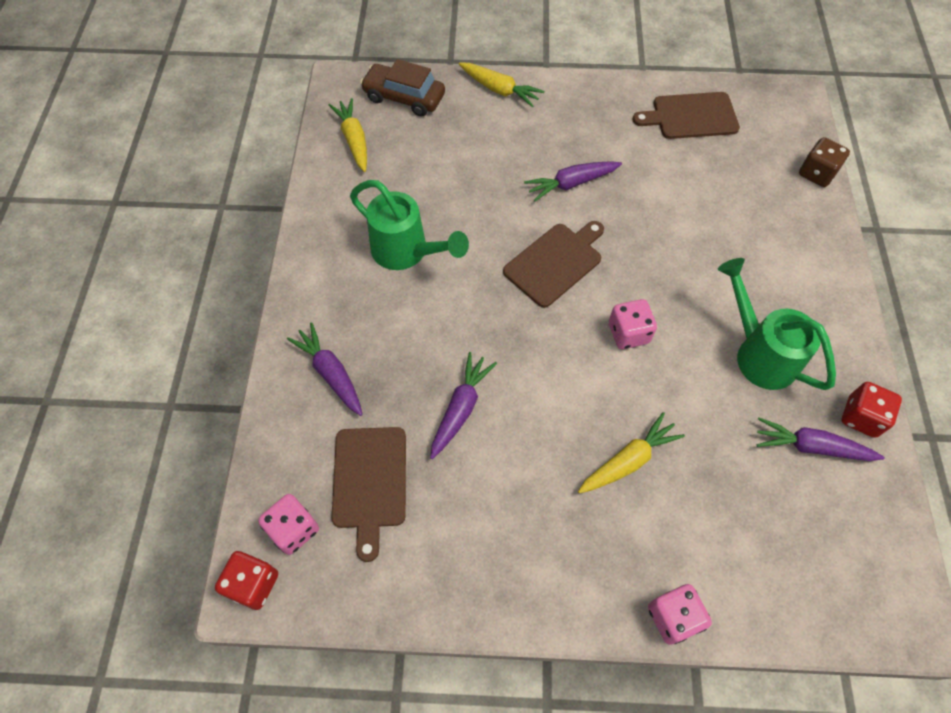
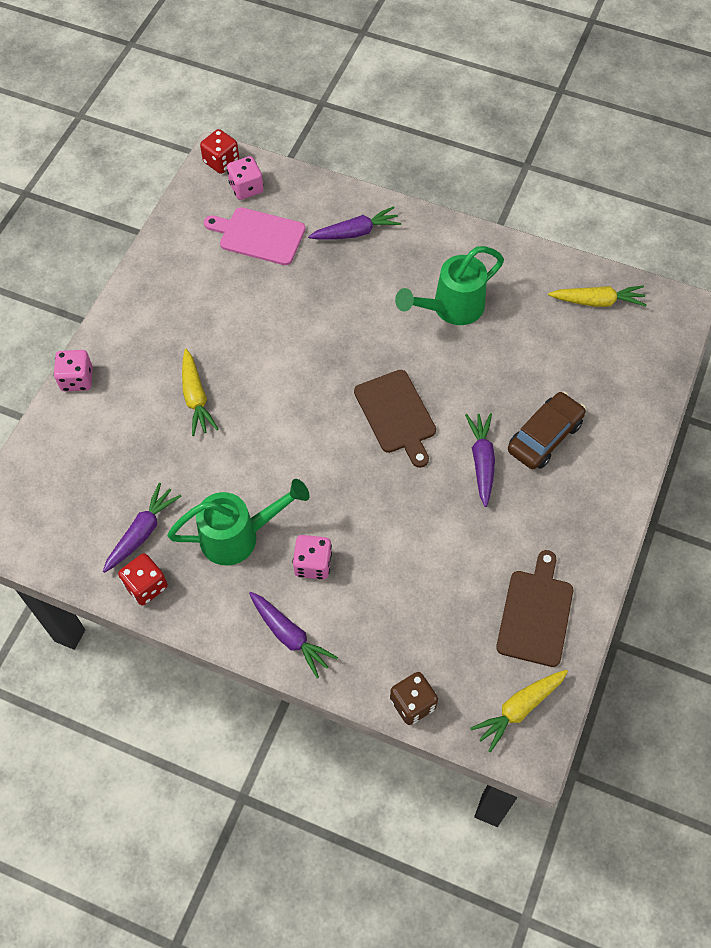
camera: 110 degrees right, 0 degrees up
brown cutting board [332,427,406,562] -> pink cutting board [204,207,305,265]
brown car [360,59,445,117] -> brown car moved to [508,391,586,469]
purple carrot [430,352,497,459] -> purple carrot moved to [249,592,338,678]
yellow carrot [459,63,544,107] -> yellow carrot moved to [470,670,568,752]
pink dice [609,299,657,349] -> pink dice moved to [293,535,332,580]

